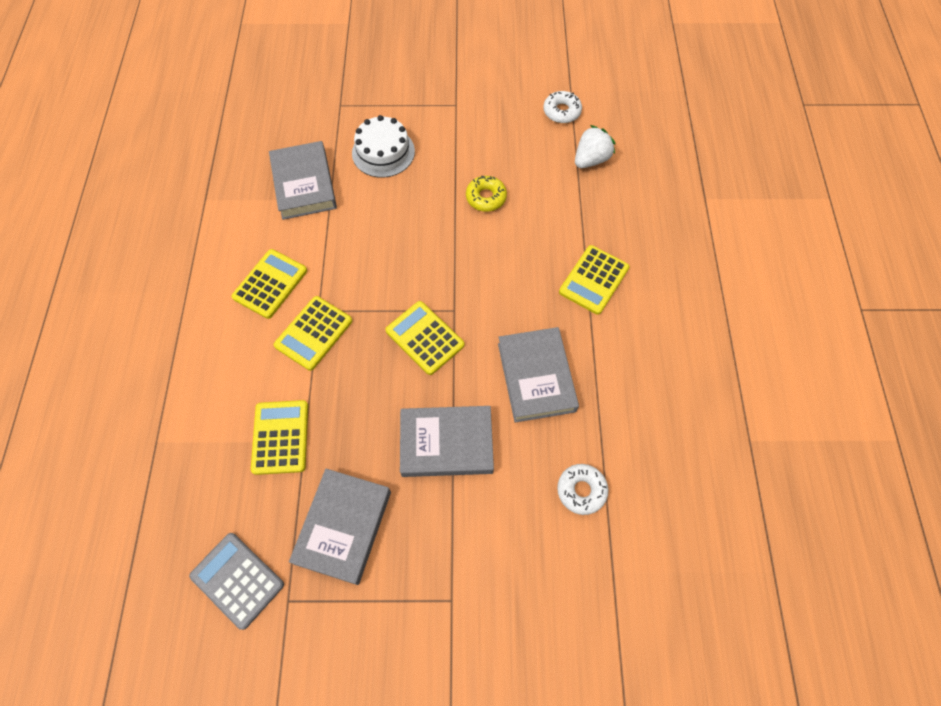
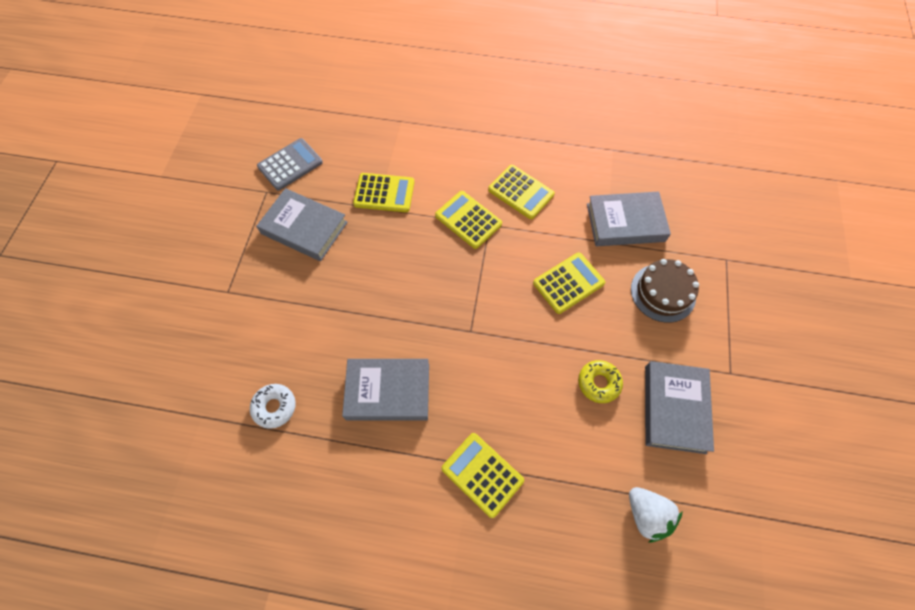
camera: 100 degrees right, 0 degrees up
white cake [352,115,415,178] -> brown cake [631,259,699,323]
yellow calculator [385,301,465,375] -> yellow calculator moved to [533,252,605,314]
grey book [400,406,494,477] -> grey book moved to [645,361,714,454]
white donut [544,91,582,123] -> none

